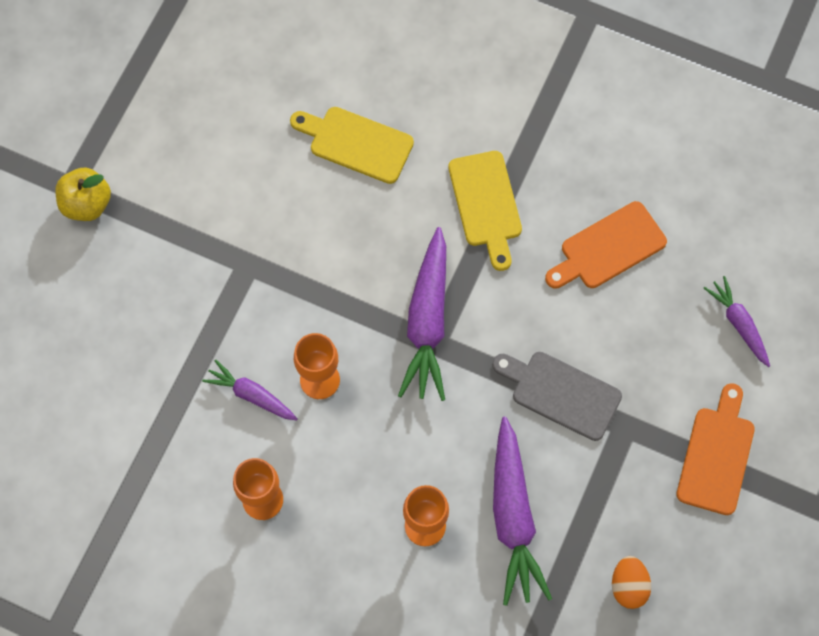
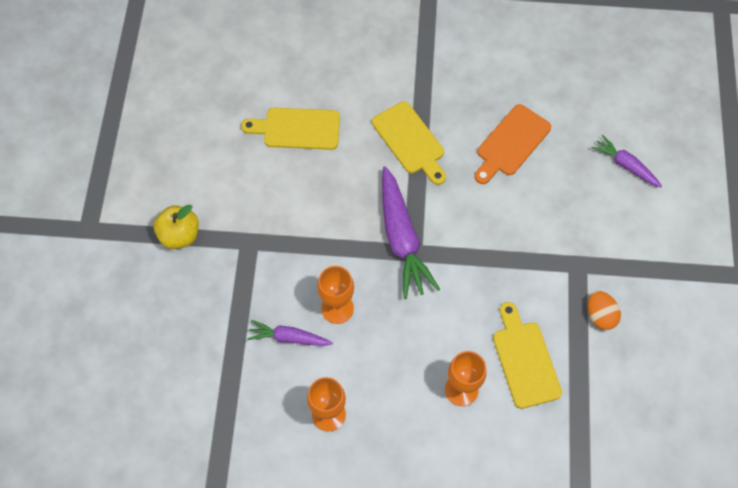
camera: 20 degrees left, 5 degrees down
yellow apple [55,168,111,221] -> yellow apple moved to [154,204,199,249]
grey cutting board [492,352,622,441] -> none
purple carrot [493,417,552,606] -> yellow cutting board [493,302,562,409]
orange egg [612,556,651,609] -> orange egg moved to [588,291,621,330]
orange cutting board [676,383,755,515] -> none

